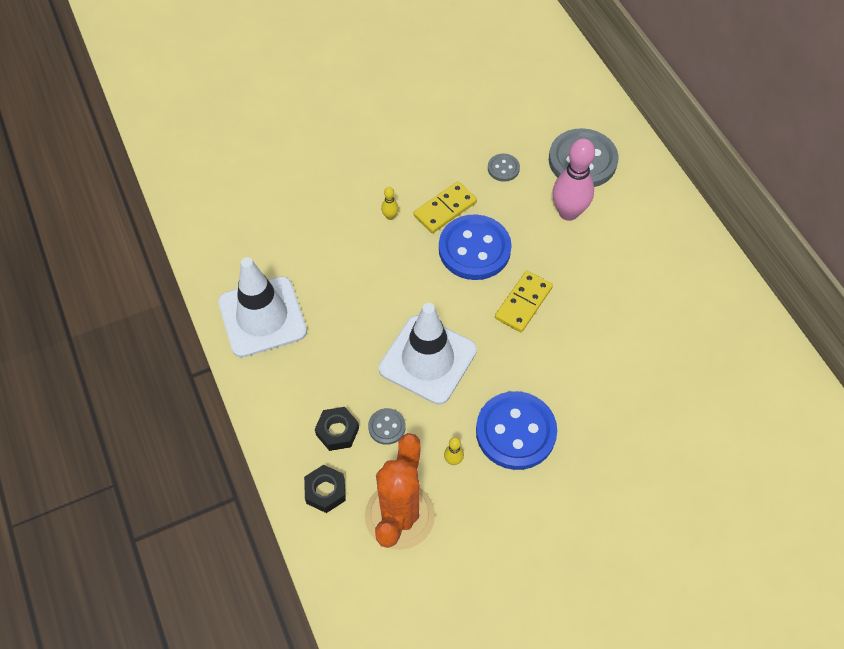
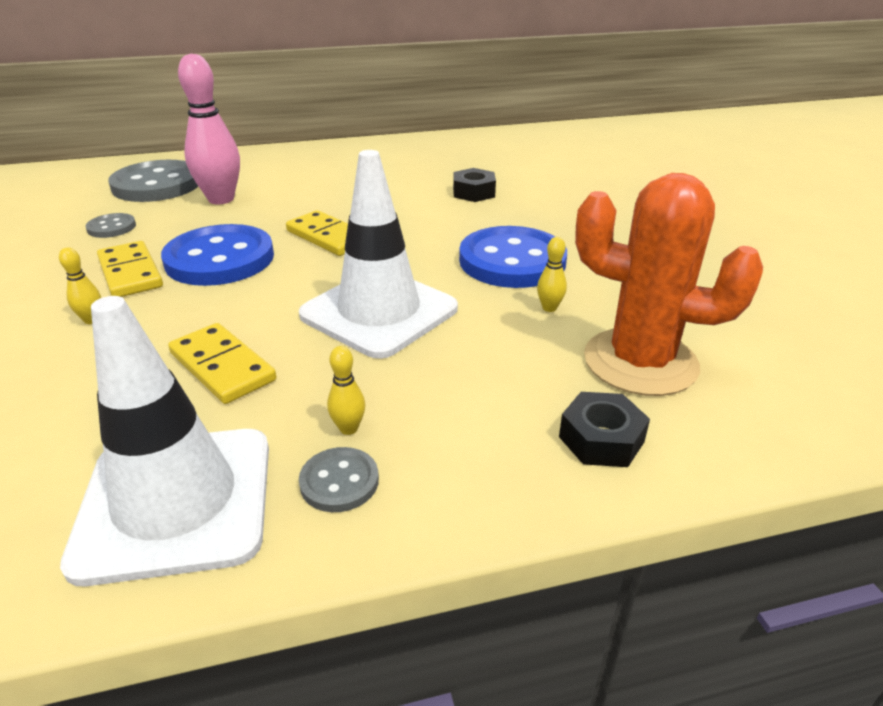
camera: 80 degrees left, 25 degrees down
black nut [315,407,359,451] -> black nut moved to [453,168,496,202]
grey button [368,408,406,445] -> grey button moved to [299,447,379,512]
none -> yellow domino [168,323,276,404]
none -> yellow bowling pin [327,346,365,435]

